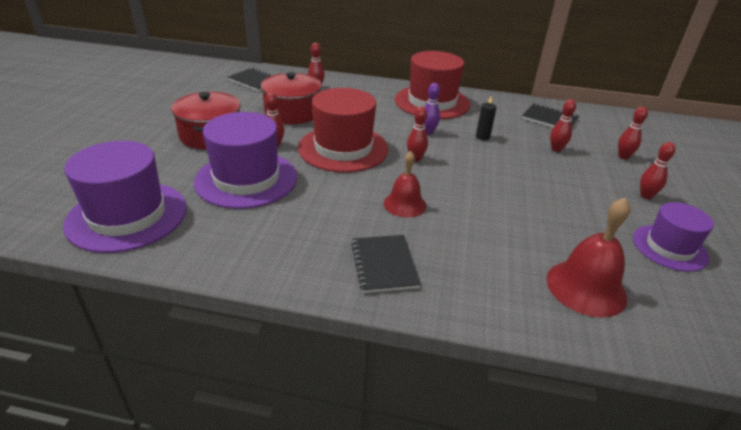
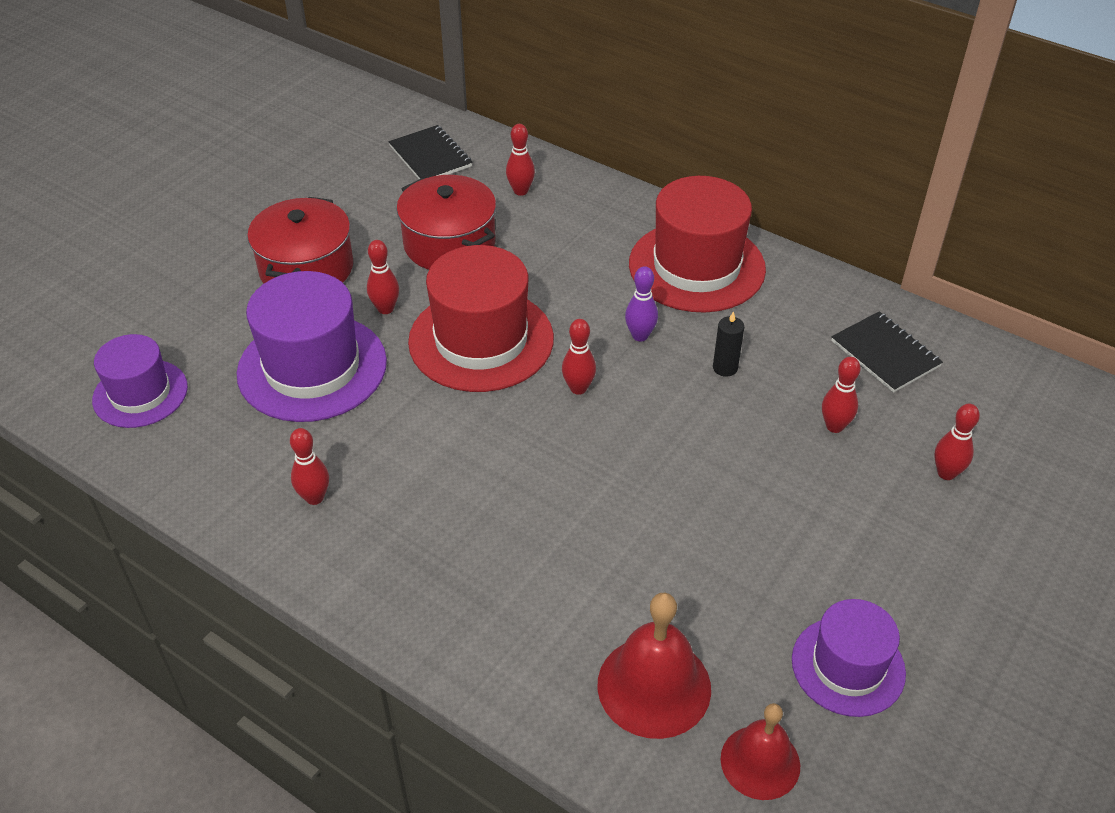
camera: 25 degrees right, 10 degrees up
purple hat [63,141,187,253] -> purple hat [92,334,188,428], size x0.61
black notebook [351,235,421,293] -> none
red bell [384,151,426,218] -> red bell moved to [721,703,800,800]
red bowling pin [640,142,676,199] -> red bowling pin moved to [290,428,329,505]

